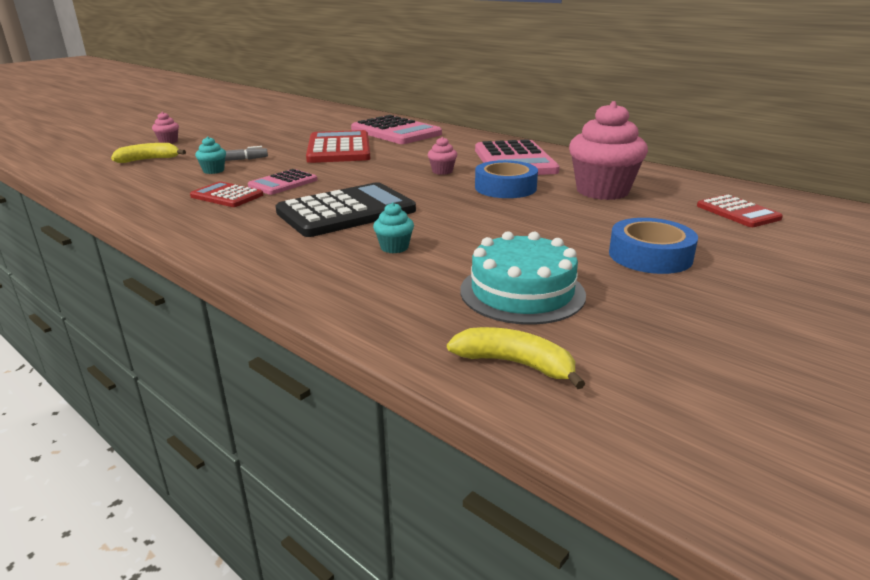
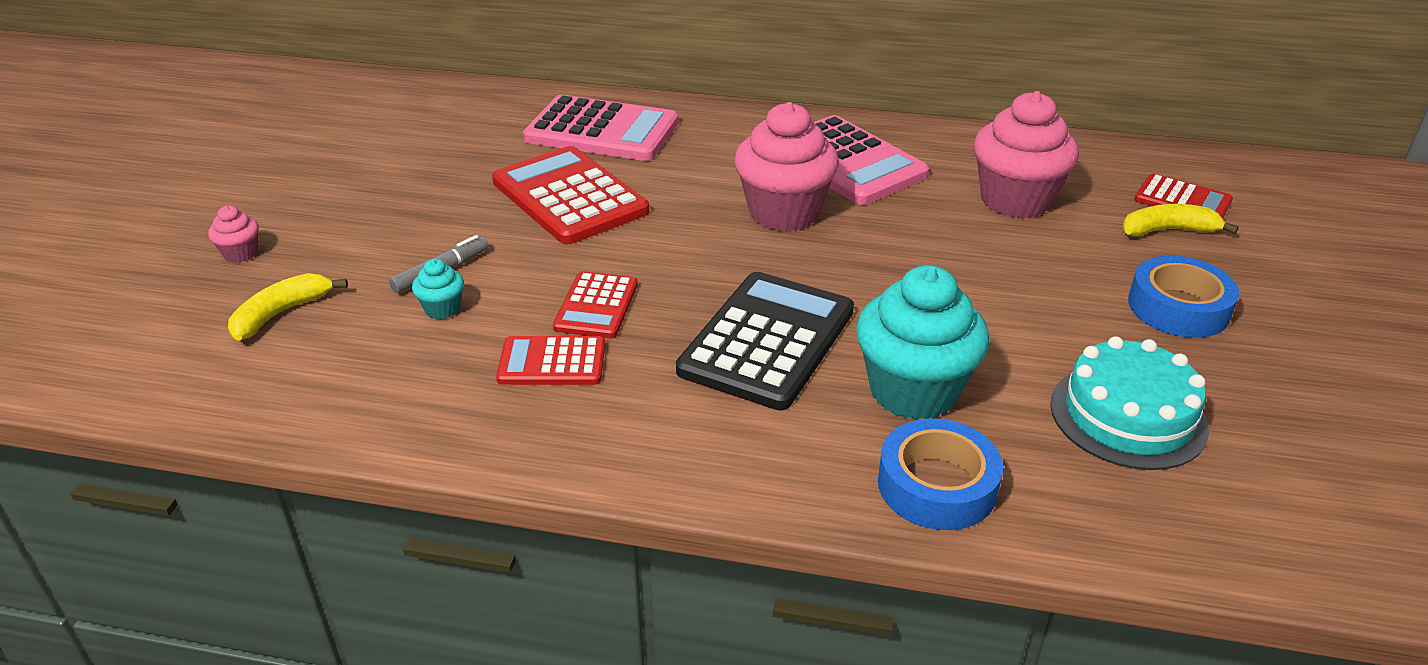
camera: 30 degrees left, 10 degrees up
pink calculator [248,169,317,195] -> red calculator [553,271,638,338]
turquoise cupcake [373,202,414,253] -> turquoise cupcake [856,265,989,420], size x2.28
pink cupcake [428,137,457,175] -> pink cupcake [735,102,839,232], size x2.28
yellow banana [447,327,585,389] -> yellow banana moved to [1122,204,1239,237]
blue tape [475,160,538,198] -> blue tape moved to [878,418,1003,530]

